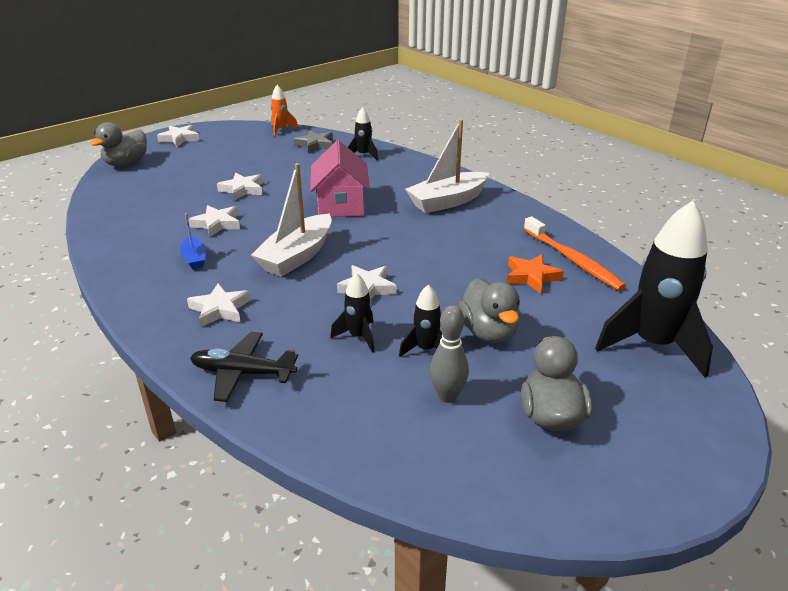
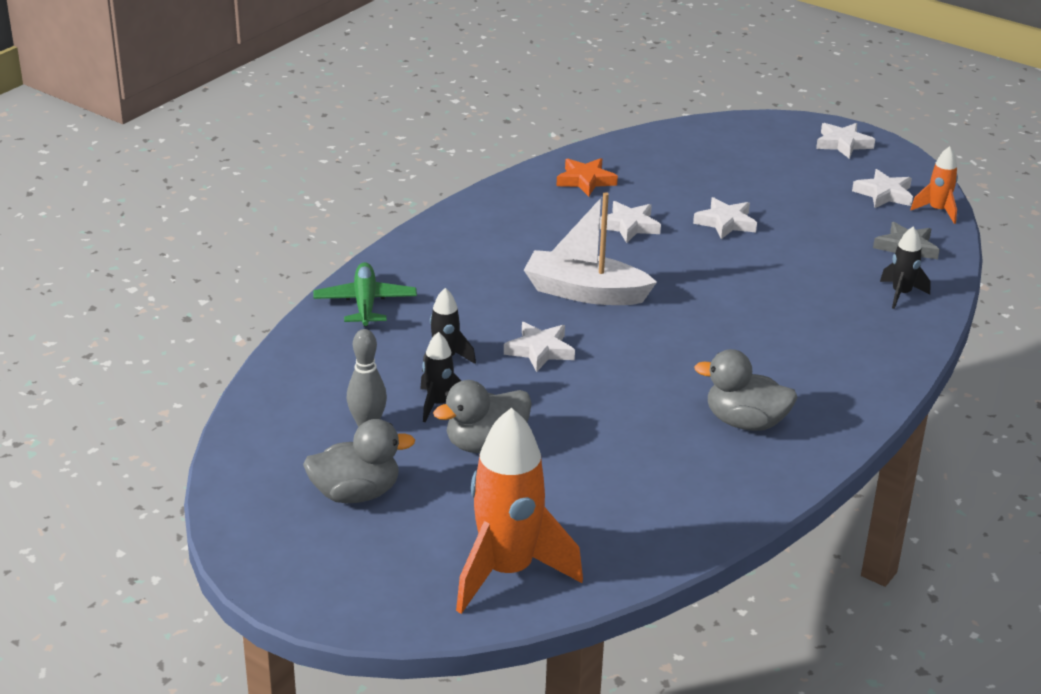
camera: 75 degrees right, 0 degrees up
grey duck [90,122,147,166] -> grey duck moved to [694,349,798,431]
blue boat [180,213,206,269] -> none
white star [187,283,251,327] -> white star moved to [852,169,913,208]
black plane [190,332,298,402] -> green plane [313,262,417,327]
pink house [310,140,370,217] -> none
white boat [405,119,489,213] -> none
orange star [506,254,564,294] -> orange star moved to [557,158,618,196]
orange toothbrush [524,216,626,291] -> none
black rocket [595,201,713,378] -> orange rocket [456,407,583,614]

